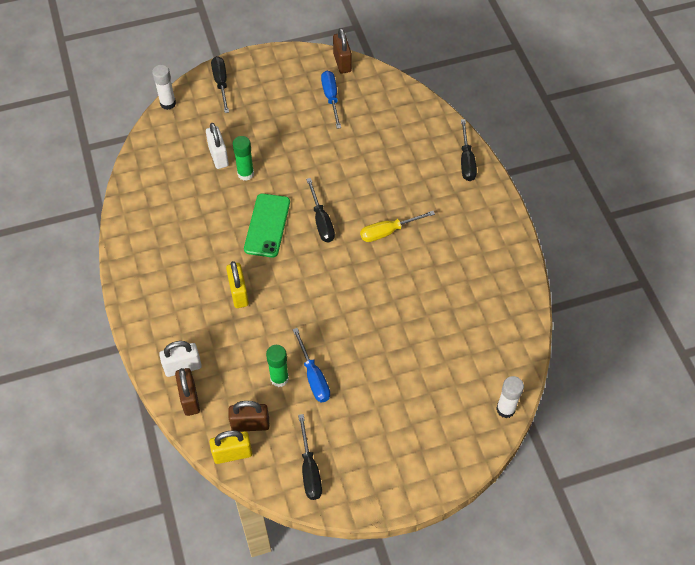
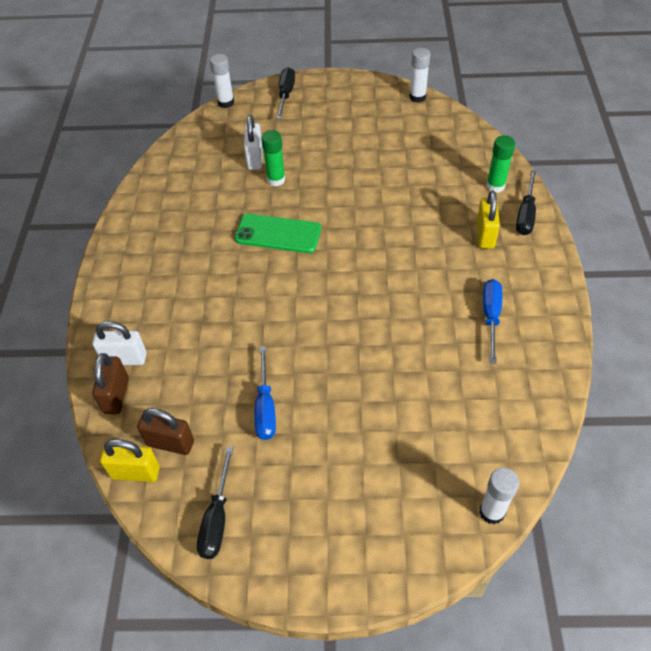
camera: 20 degrees right, 5 degrees down
yellow padlock [226,261,249,308] -> yellow padlock moved to [477,190,500,249]
green phone [244,194,290,258] -> green phone turned 75 degrees clockwise [235,214,321,253]
green glue stick [266,345,289,387] -> green glue stick moved to [486,135,515,193]
black screwdriver [306,178,335,242] -> none
blue screwdriver [321,71,341,129] -> blue screwdriver moved to [483,279,502,364]
brown padlock [333,28,352,73] -> white glue stick [409,48,431,103]
yellow screwdriver [360,211,435,242] -> none

